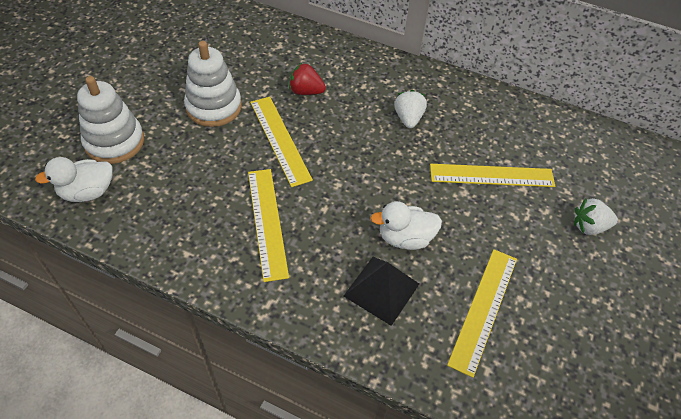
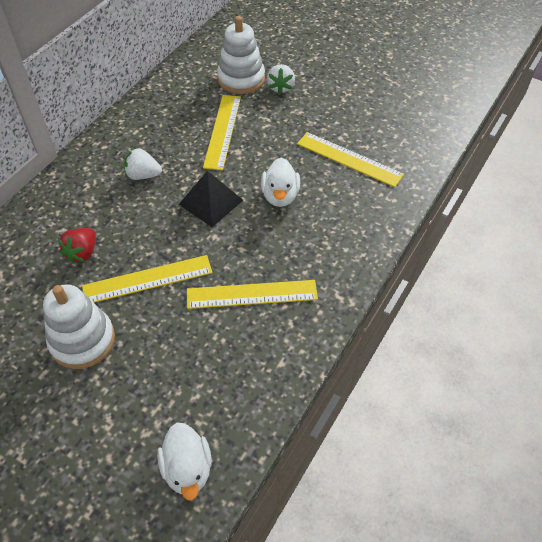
camera: 80 degrees left, 0 degrees up
white stacking toy [77,76,144,164] -> white stacking toy moved to [217,16,265,94]
black pyramid [344,257,419,326] -> black pyramid moved to [179,170,243,227]

